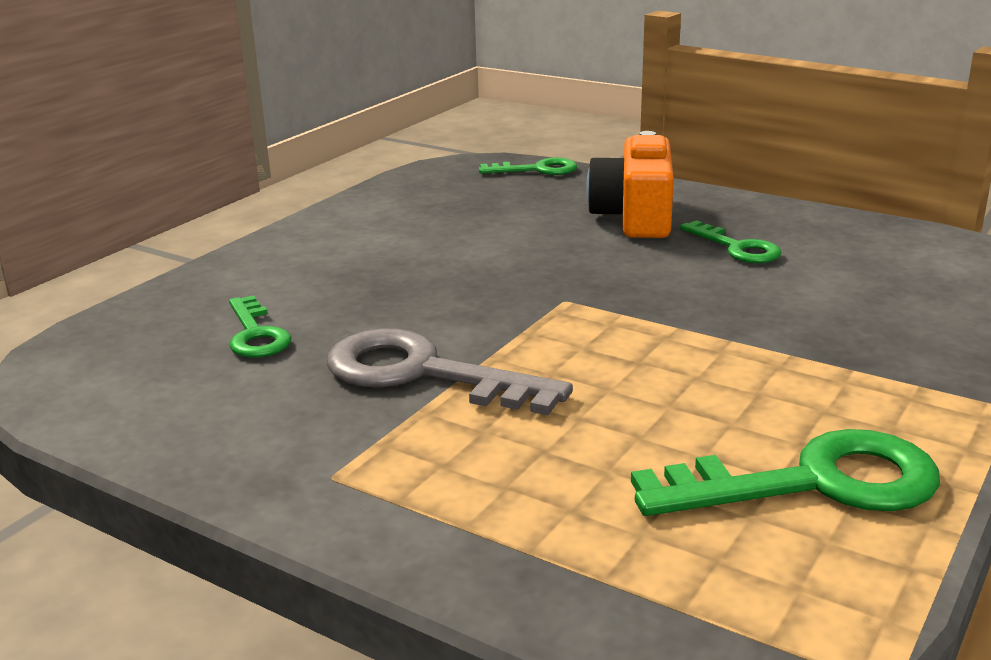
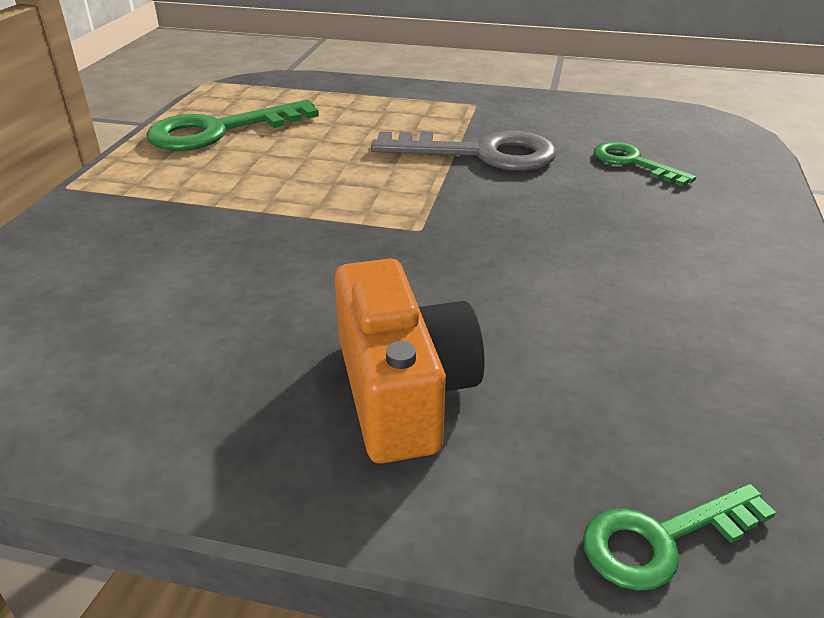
camera: 160 degrees right, 10 degrees up
green key [680,220,782,263] -> none

